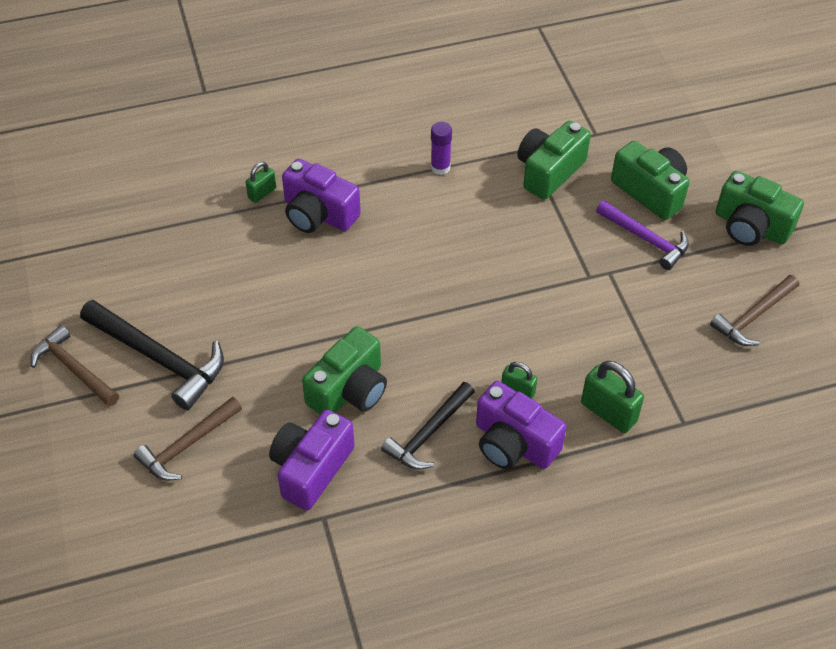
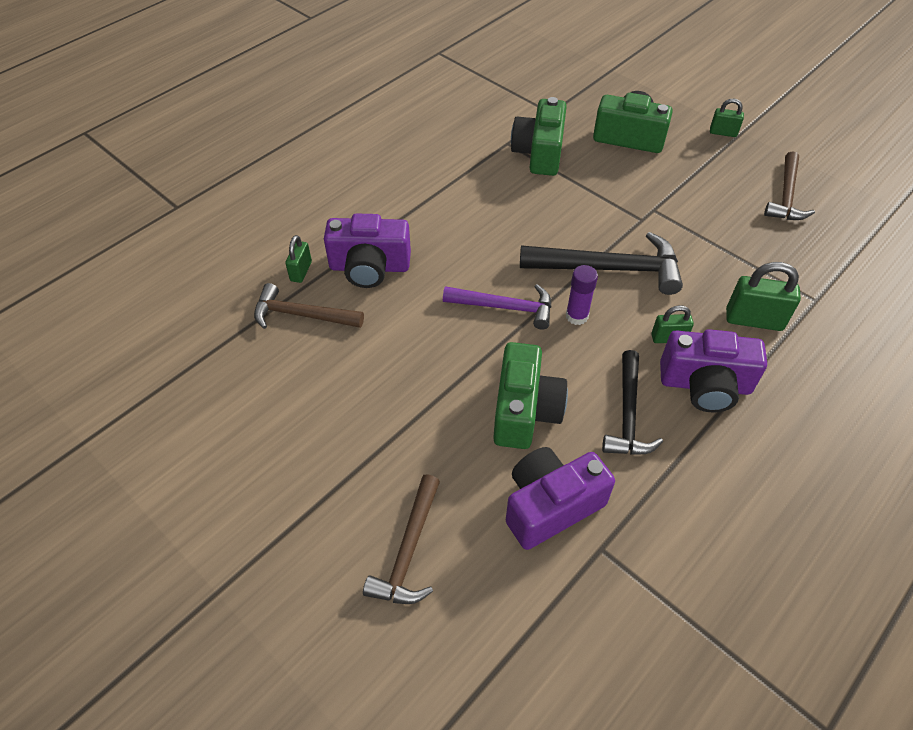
camera: 30 degrees left, 0 degrees up
brown hammer [31,325,119,406] -> brown hammer moved to [254,283,364,329]
black hammer [80,300,224,410] -> black hammer moved to [520,232,683,295]
purple camera [269,410,355,510] -> purple camera turned 60 degrees clockwise [506,447,615,550]
purple glue stick [431,122,452,175] -> purple glue stick moved to [566,265,598,325]
purple hammer [596,200,689,270] -> purple hammer moved to [443,284,551,330]
green camera [716,171,804,246] -> green padlock [710,99,744,137]

